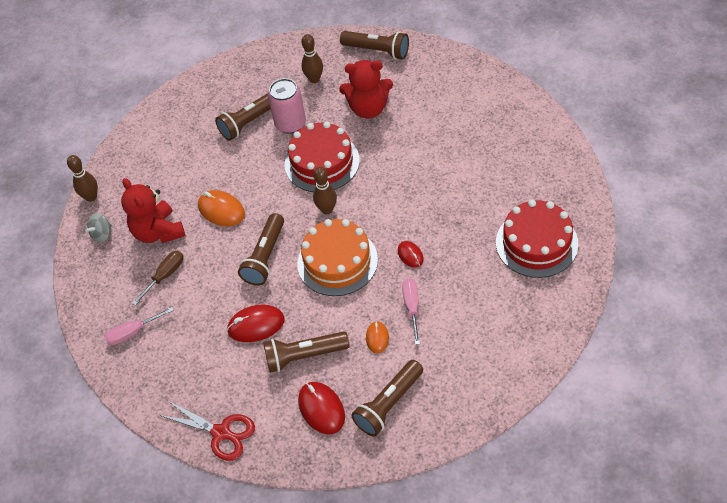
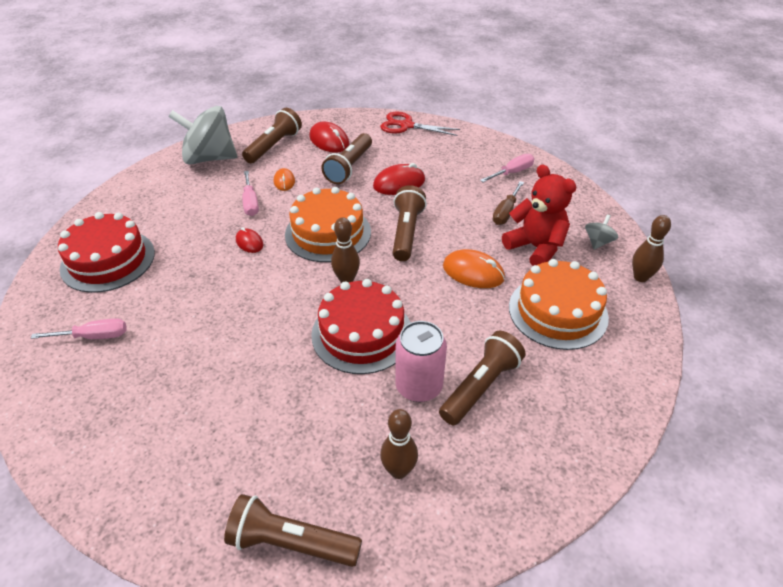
camera: 165 degrees right, 10 degrees down
brown flashlight [263,332,350,373] -> brown flashlight turned 135 degrees clockwise [321,133,372,184]
red teddy bear [339,60,393,119] -> none
none -> pink screwdriver [31,318,126,339]
none -> grey spinning top [168,106,237,164]
none -> orange cake [509,259,609,350]

